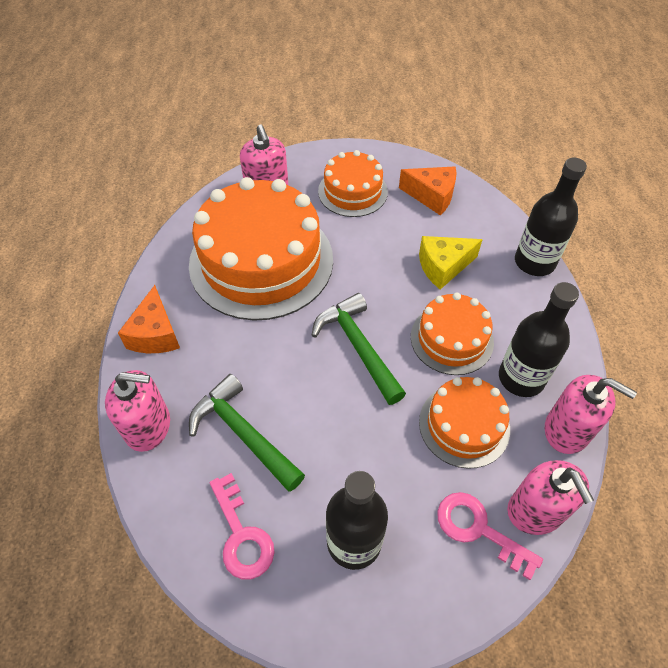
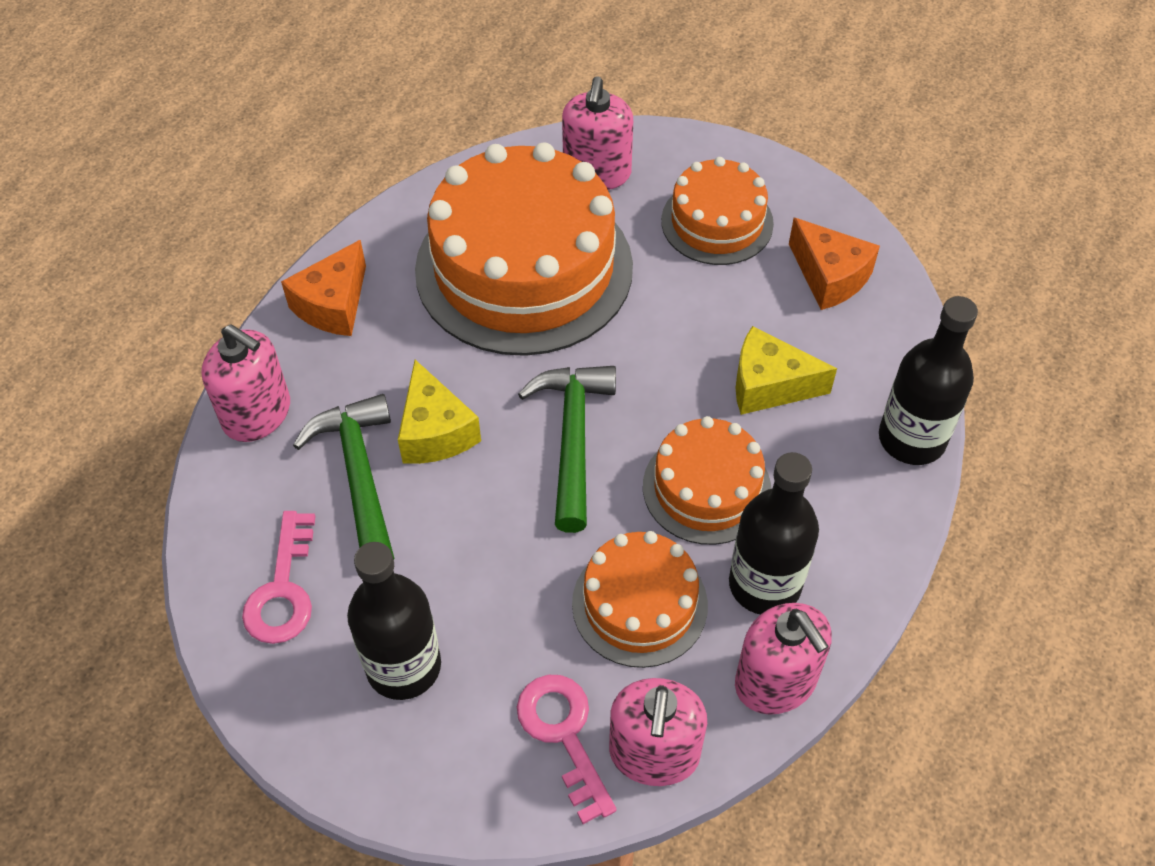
camera: 30 degrees right, 0 degrees up
none -> yellow cheese [398,360,481,464]

